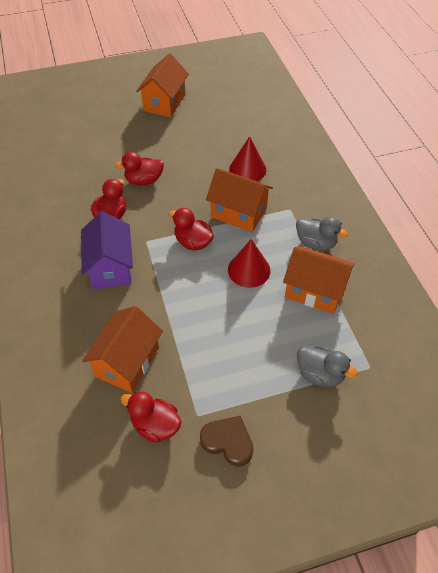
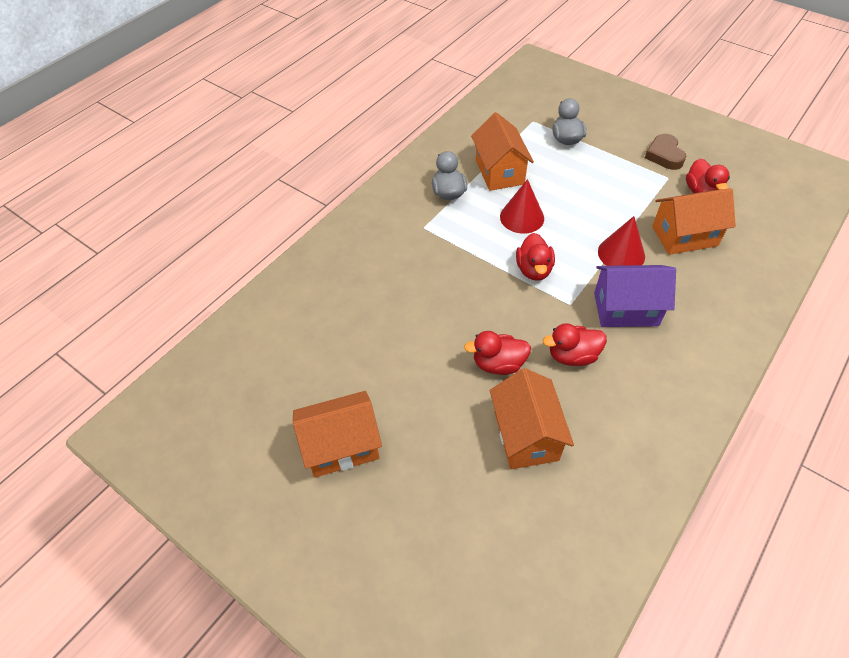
camera: 125 degrees left, 0 degrees up
purple house [81,211,133,289] -> purple house turned 45 degrees clockwise [594,265,676,327]
red duck [115,152,164,185] -> red duck turned 135 degrees clockwise [464,331,531,375]
orange house [206,168,273,232] -> orange house moved to [490,368,574,469]
red cone [229,136,266,181] -> red cone moved to [598,216,645,266]

